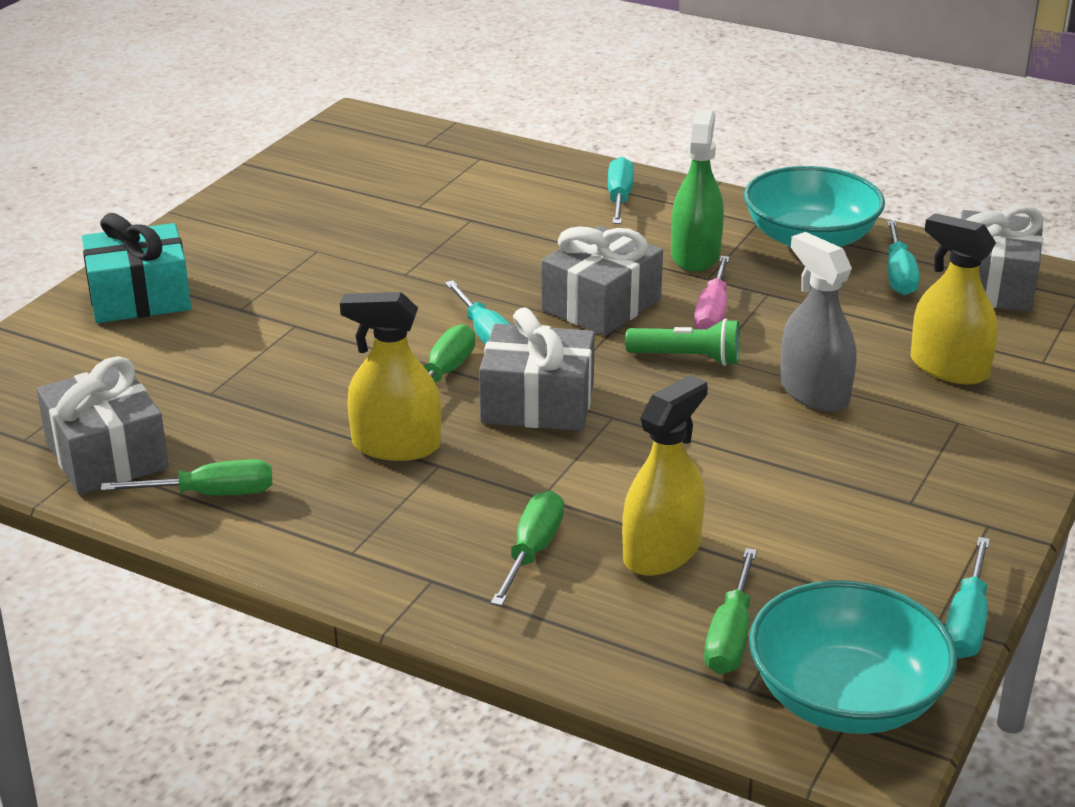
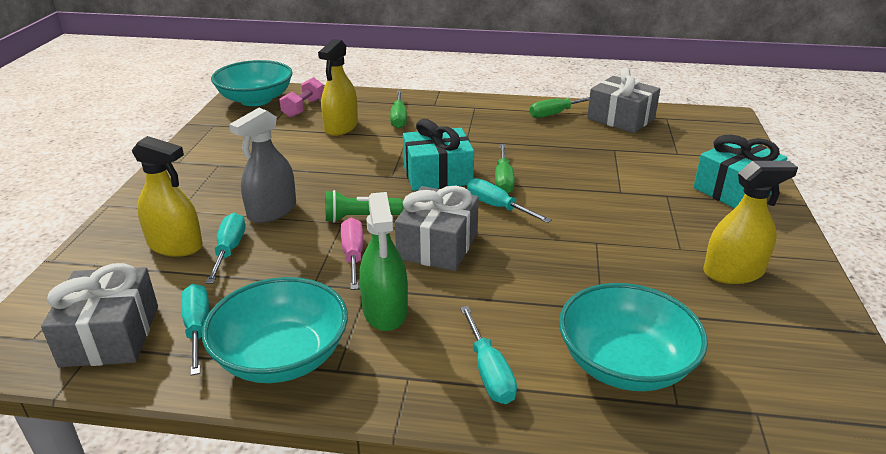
camera: 160 degrees right, 0 degrees up
yellow spray bottle [340,292,441,461] -> yellow spray bottle moved to [704,161,798,284]
grey gift [479,308,595,431] -> turquoise gift [403,119,474,191]
green screwdriver [704,548,757,674] -> pink dumbbell [280,77,324,117]
grey spray bottle [780,232,857,412] -> grey spray bottle turned 90 degrees clockwise [229,108,296,223]
turquoise screwdriver [945,537,990,659] -> turquoise screwdriver moved to [206,213,245,284]
none -> turquoise bowl [559,283,708,391]

